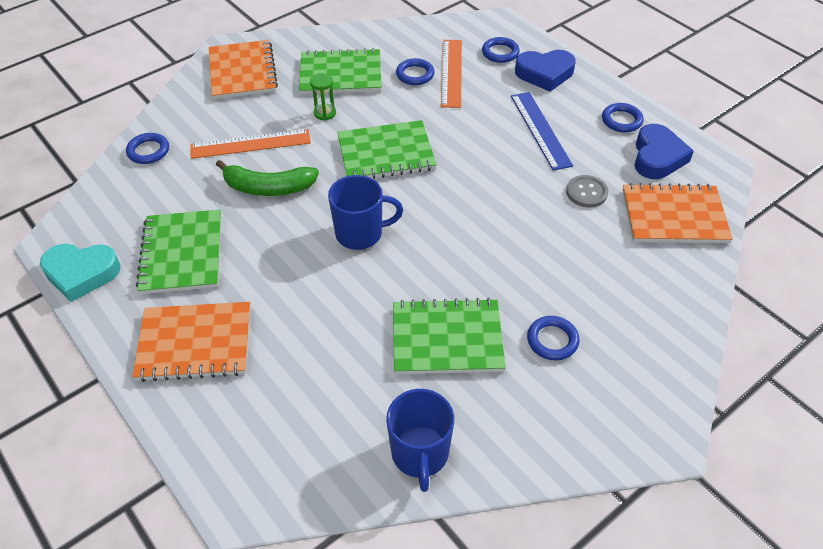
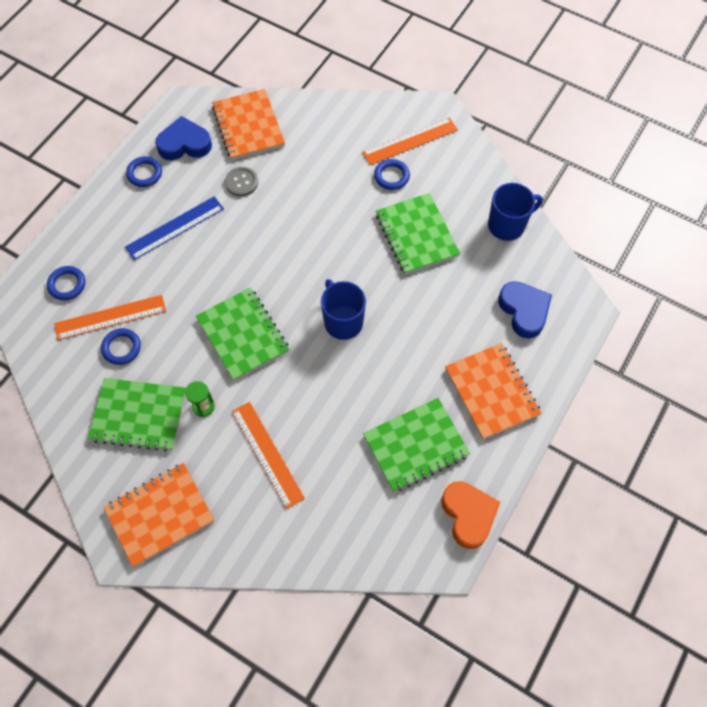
camera: 110 degrees left, 15 degrees up
turquoise heart [40,244,121,302] -> orange heart [441,481,500,549]
blue ring [126,133,169,164] -> none
green banana [216,160,319,196] -> none
green notebook [299,48,382,94] -> green notebook turned 60 degrees counterclockwise [88,378,186,451]
blue heart [515,50,576,92] -> blue heart moved to [498,281,552,338]
none -> orange ruler [362,117,458,165]

